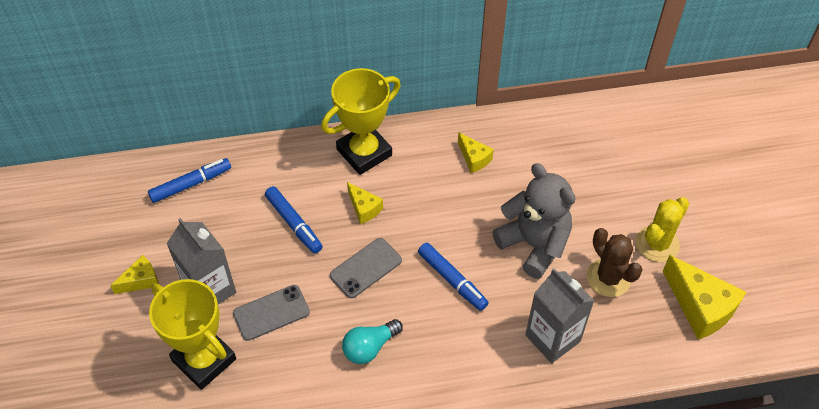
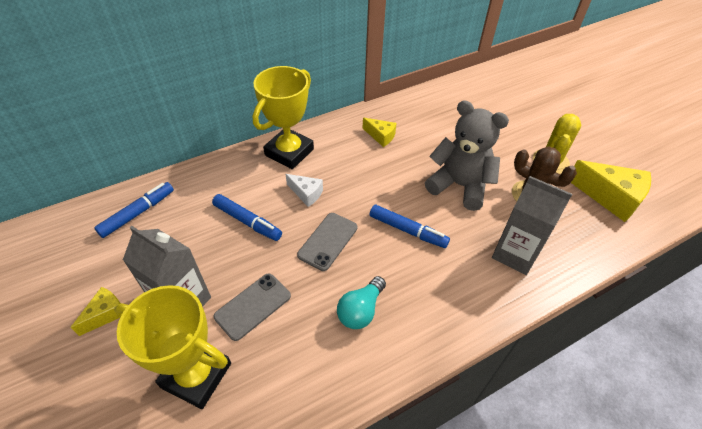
camera: 20 degrees left, 5 degrees down
yellow cheese [347,182,383,224] -> white cheese [286,174,323,207]

